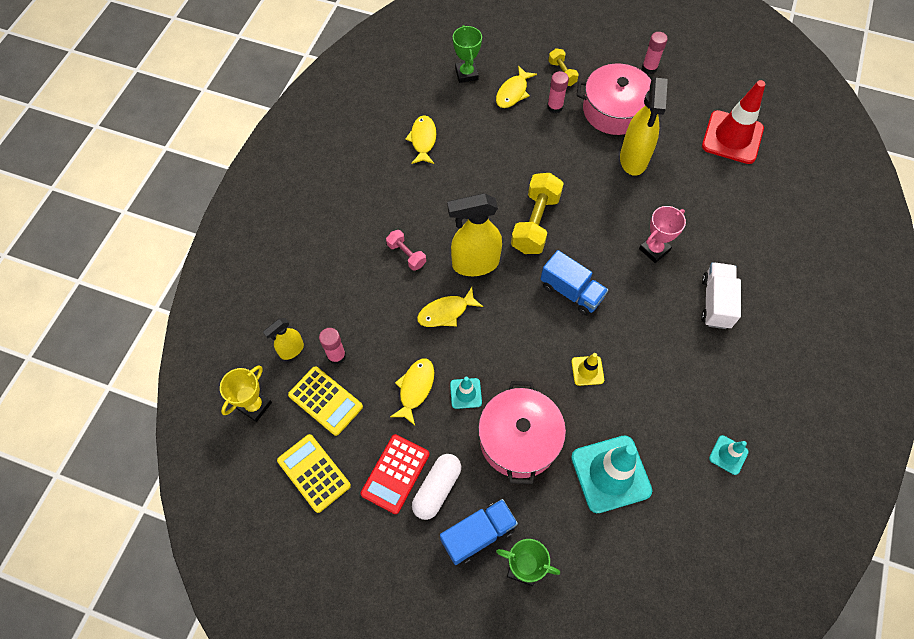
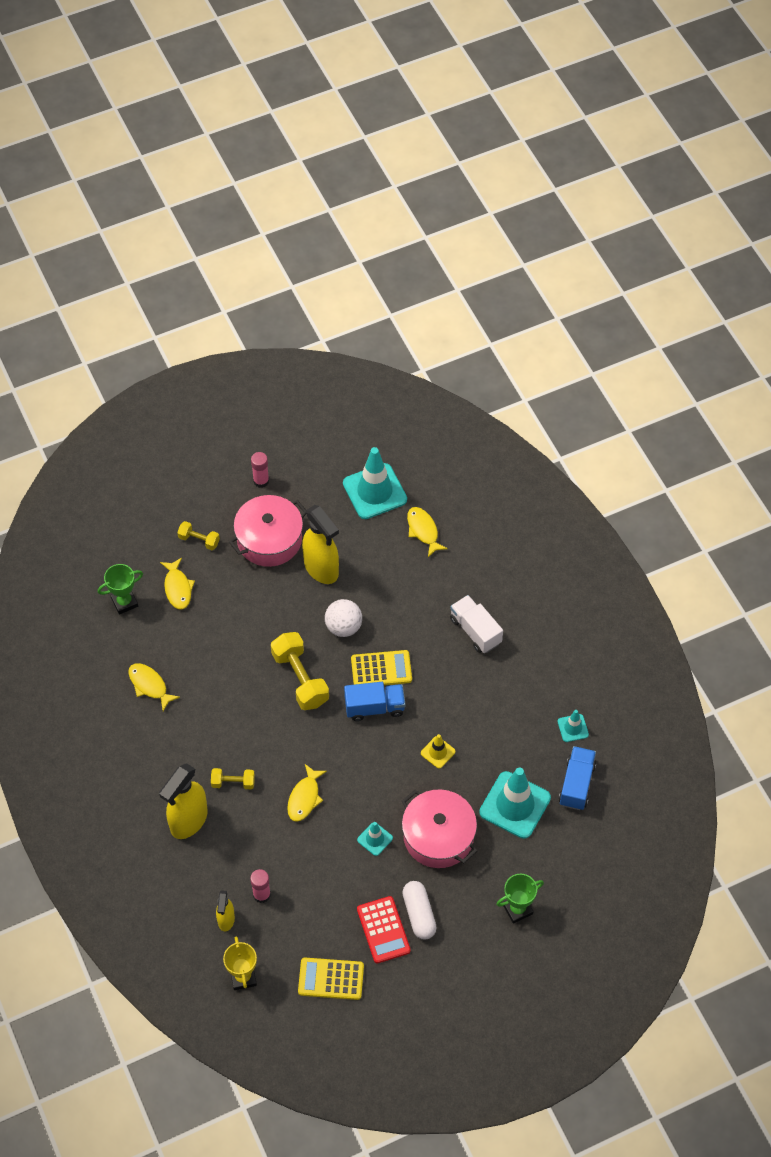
camera: 45 degrees left, 5 degrees down
yellow calculator [288,366,363,436] -> yellow calculator moved to [351,650,412,685]
pink dumbbell [386,230,426,271] -> yellow dumbbell [211,768,255,789]
yellow fish [390,358,434,425] -> yellow fish moved to [407,507,448,557]
blue truck [440,499,518,565] -> blue truck moved to [559,746,596,810]
yellow spray bottle [447,193,502,276] -> yellow spray bottle moved to [159,763,208,839]
green trophy [453,25,482,83] -> green trophy turned 60 degrees counterclockwise [98,564,143,615]
pink glue stick [547,71,569,113] -> none
pink trophy [639,206,686,263] -> none
red traffic cone [702,80,765,164] -> turquoise traffic cone [343,447,407,519]
none -> white ball [325,599,362,637]

